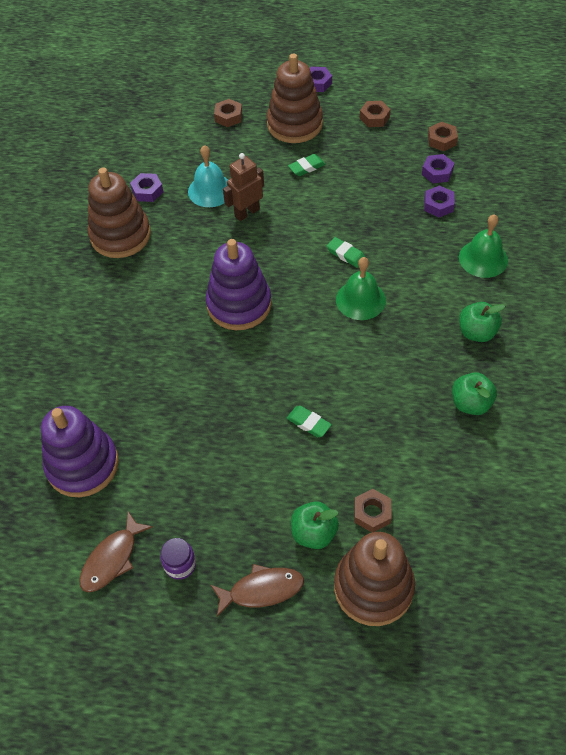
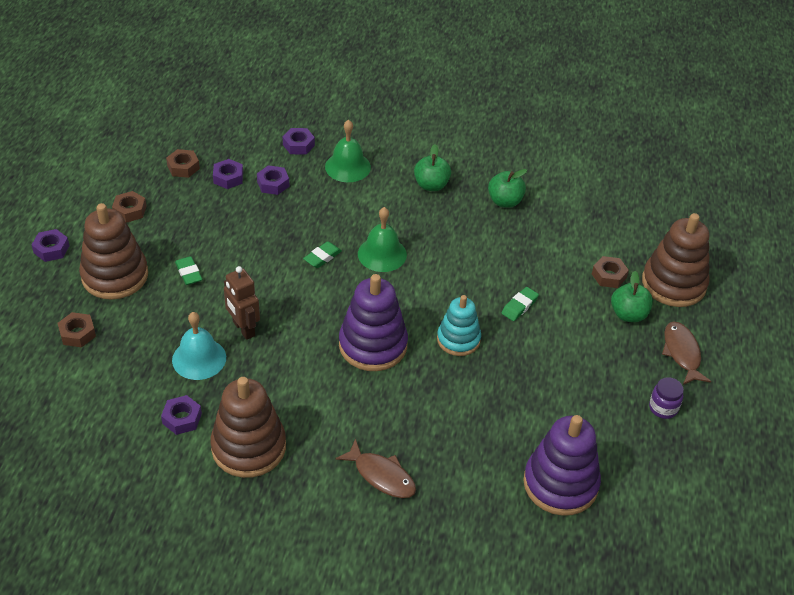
camera: 90 degrees left, 10 degrees down
brown fish [79,512,153,592] -> brown fish moved to [335,438,416,498]
none -> purple nut [283,128,315,155]
none -> turquoise stacking toy [437,295,481,356]

